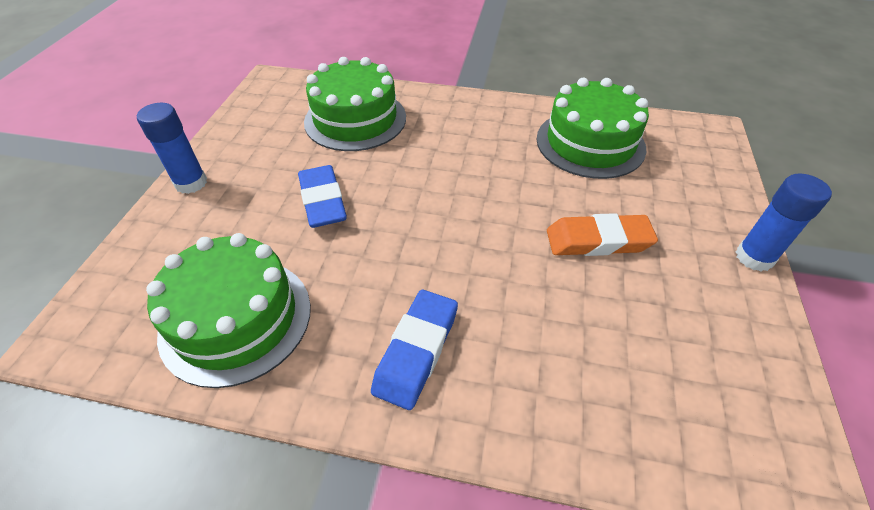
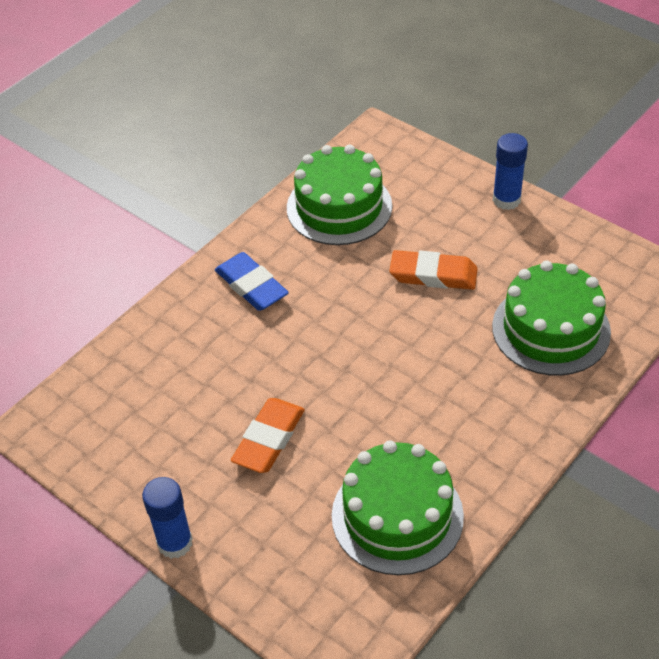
camera: 120 degrees right, 0 degrees up
blue eraser [298,165,347,228] -> orange eraser [389,250,478,290]

